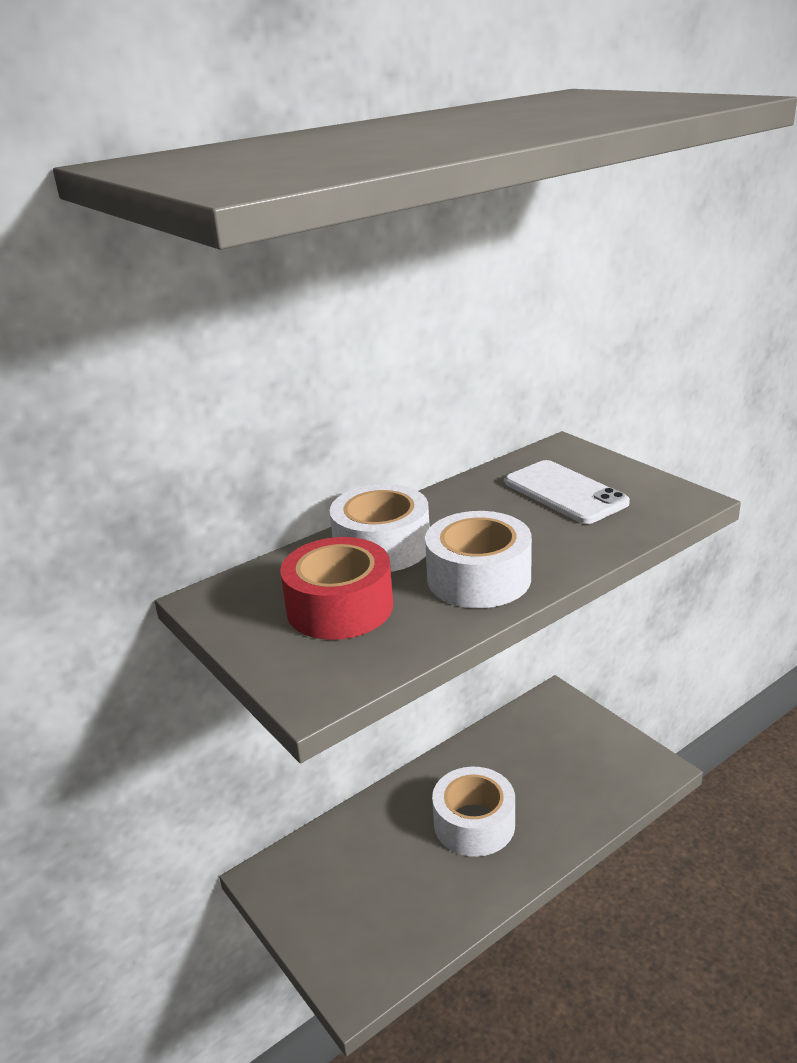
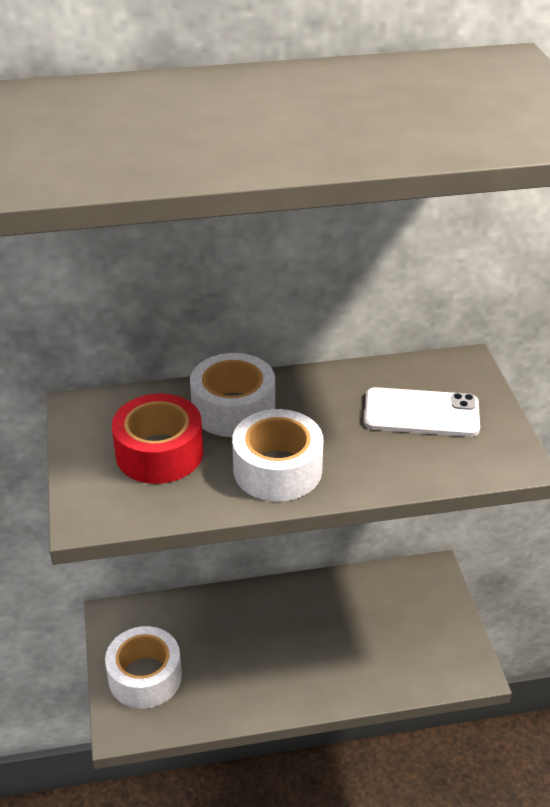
camera: 25 degrees right, 10 degrees up
white tape [432,767,515,857] -> white tape moved to [105,626,182,709]
white phone [505,460,630,524] -> white phone turned 75 degrees counterclockwise [364,387,480,437]

